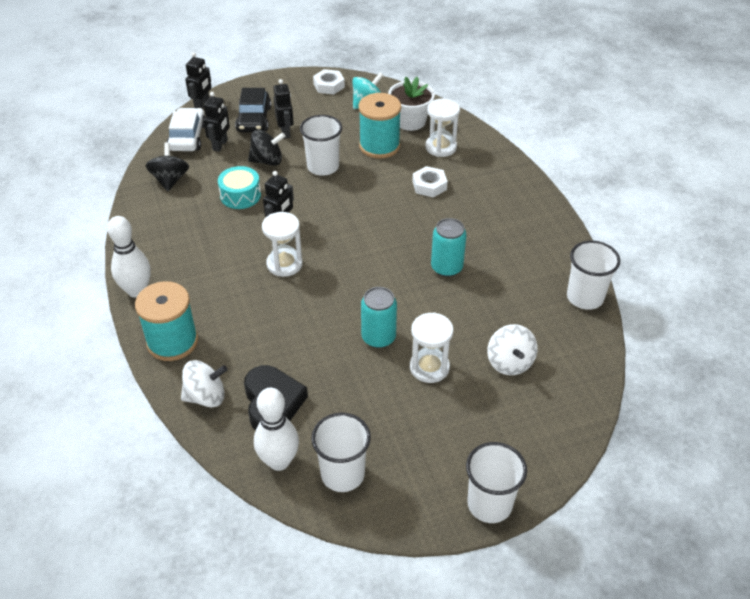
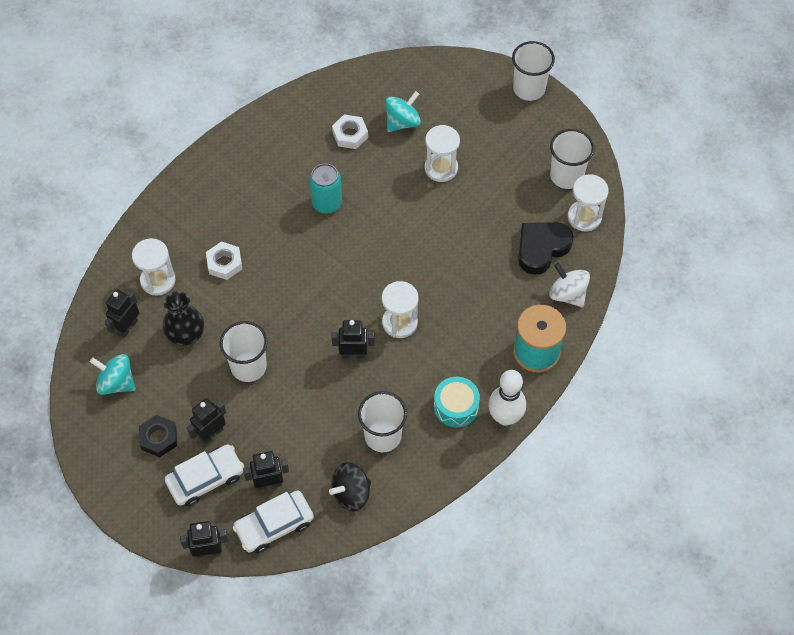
camera: 120 degrees left, 15 degrees up
turquoise drum [218,166,261,209] -> turquoise drum moved to [434,377,480,428]
black car [235,88,271,132] -> white car [165,444,244,507]
black spinning top [248,129,285,166] -> none
white bowling pin [254,388,299,471] -> white hourglass [568,174,609,231]
white nut [313,69,345,95] -> white nut moved to [332,115,368,149]
turquoise spool [359,93,401,158] -> black vase [163,291,204,346]
turquoise can [361,287,397,348] -> none
white flower pot [388,77,435,131] -> black robot [105,289,139,338]
white spinning top [487,324,538,375] -> turquoise spinning top [385,91,421,132]
white cup [567,241,620,310] -> white cup moved to [358,391,407,452]
none -> black nut [139,415,177,457]

